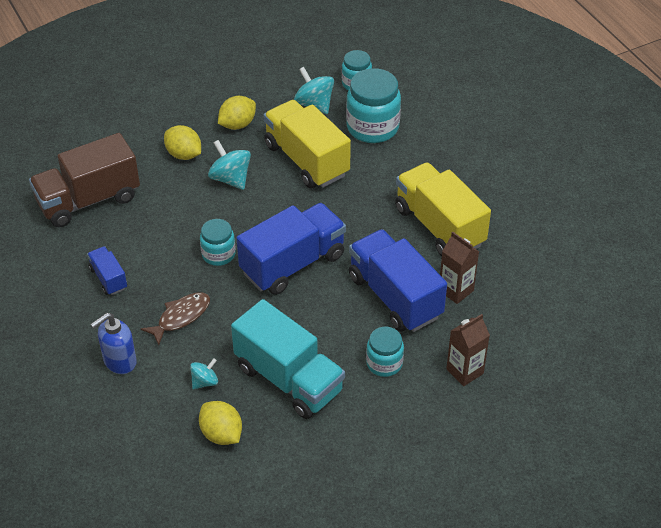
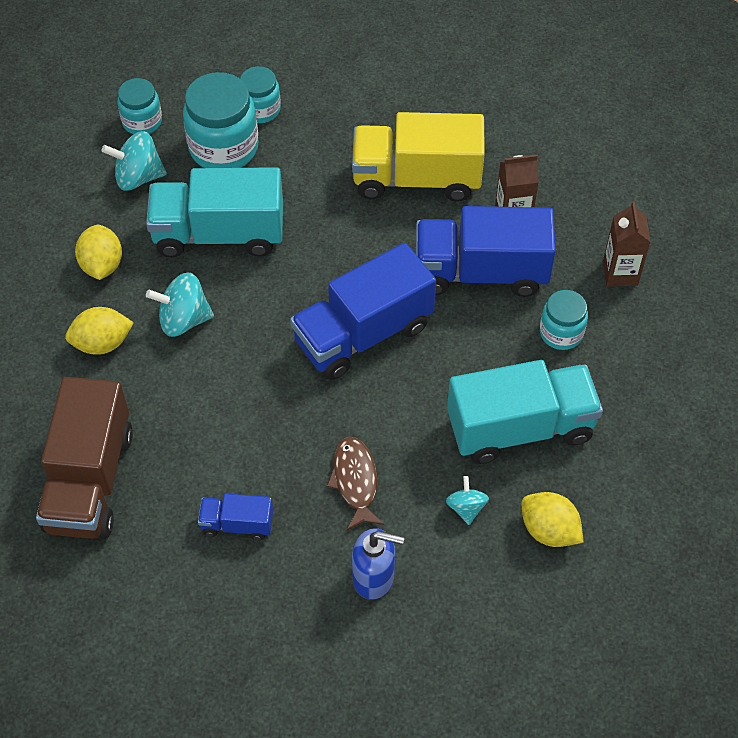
camera: 55 degrees left, 10 degrees up
blue soap dispenser [90,313,137,374] -> blue soap dispenser turned 75 degrees counterclockwise [352,528,404,600]
yellow lemon [199,401,242,445] -> yellow lemon turned 45 degrees clockwise [522,492,584,547]
turquoise jar [200,219,236,266] -> turquoise jar moved to [240,66,281,123]
blue truck [237,203,346,295] -> blue truck turned 120 degrees counterclockwise [290,243,436,380]
yellow truck [264,100,351,188] -> turquoise truck [146,167,283,257]

